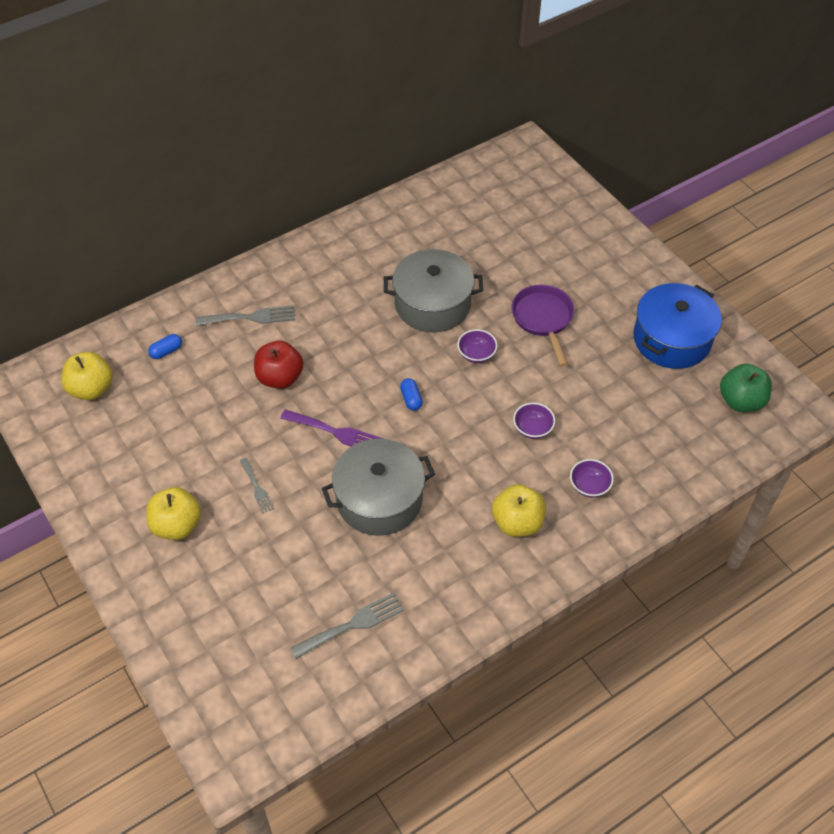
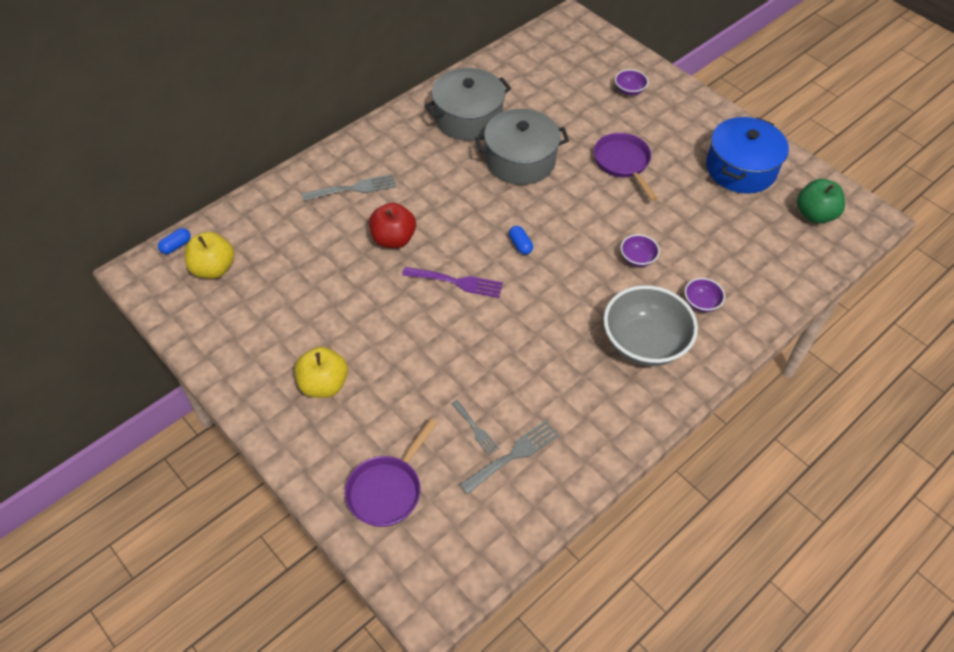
camera: 10 degrees left, 0 degrees up
blue capsule [148,334,182,359] -> blue capsule moved to [158,228,191,254]
grey fork [240,458,274,513] -> grey fork moved to [451,400,499,455]
grey pot [322,439,435,536] -> grey pot moved to [425,68,511,141]
purple bowl [457,329,497,363] -> purple bowl moved to [615,69,648,95]
yellow apple [492,484,546,537] -> grey bowl [603,285,698,366]
none -> purple pan [345,418,437,527]

